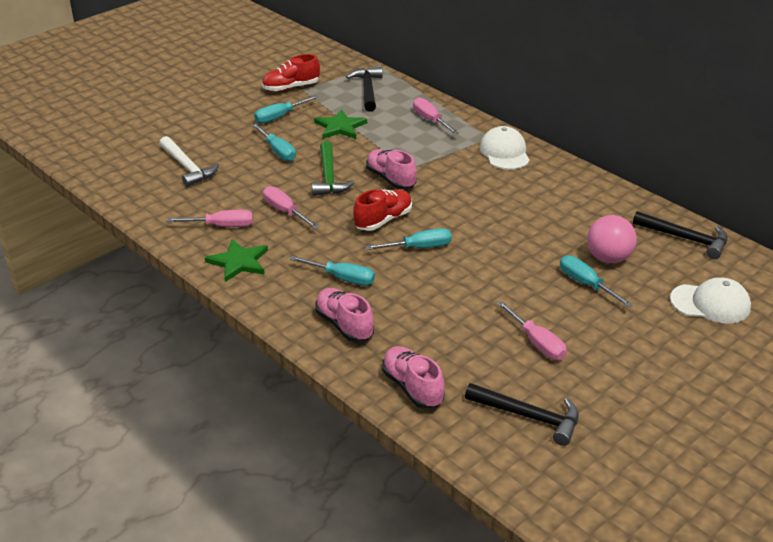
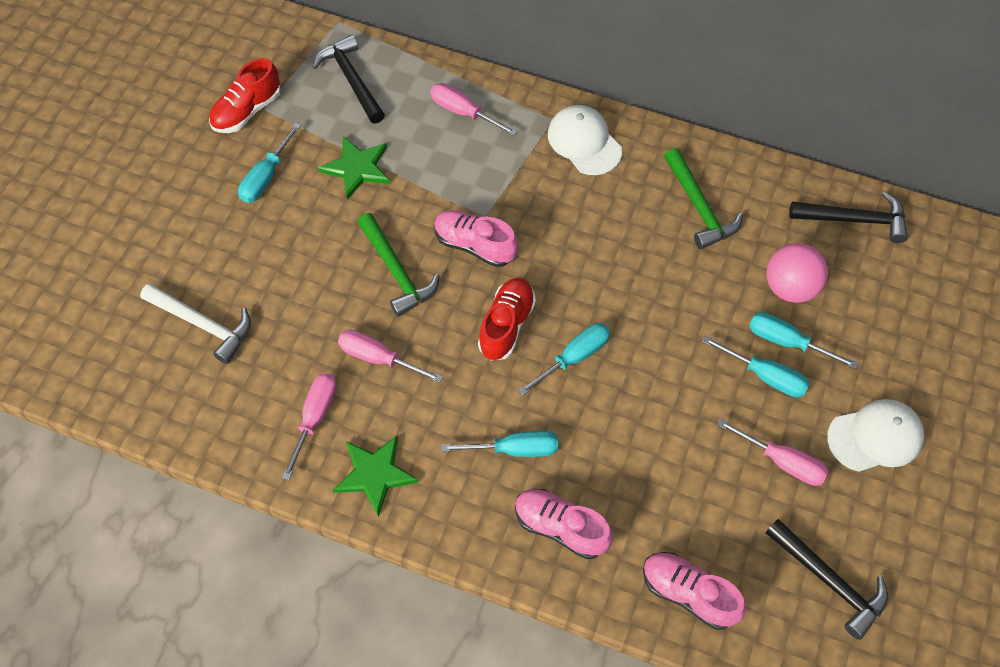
camera: 25 degrees left, 25 degrees up
pink screwdriver [167,210,253,227] -> pink screwdriver turned 45 degrees counterclockwise [282,373,337,480]
turquoise screwdriver [252,124,296,161] -> turquoise screwdriver moved to [702,336,810,398]
black hammer [465,383,579,446] -> black hammer turned 45 degrees clockwise [765,519,888,640]
white cap [670,277,751,324] -> white cap moved to [827,399,924,472]
none -> green hammer [664,148,743,249]

